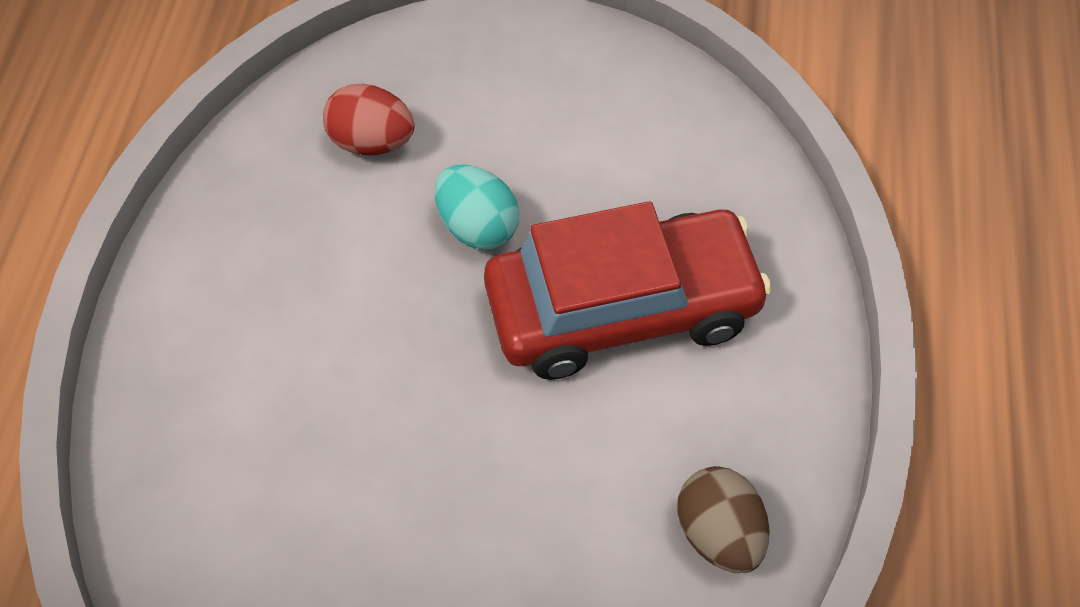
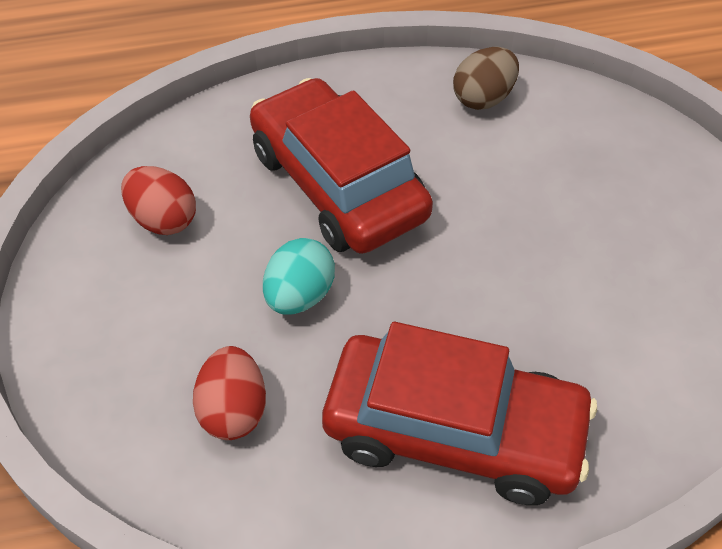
camera: 110 degrees left, 5 degrees down
none -> red egg [121,166,196,235]
none -> red car [322,322,597,505]

